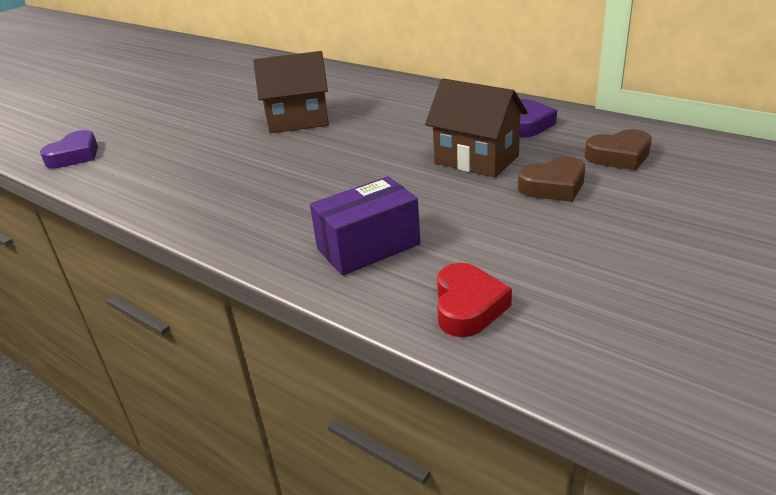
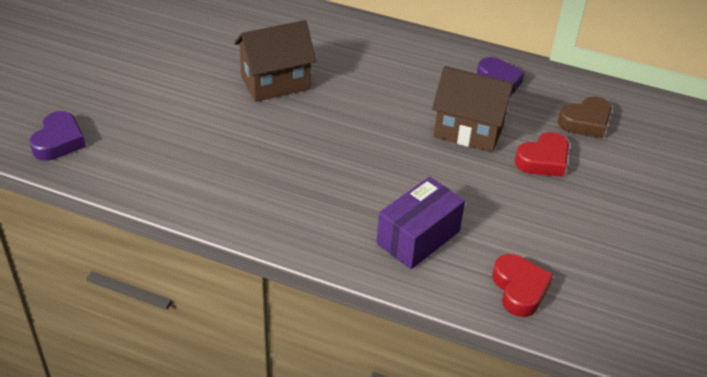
camera: 20 degrees left, 10 degrees up
brown heart [518,156,585,202] -> red heart [515,132,569,177]

